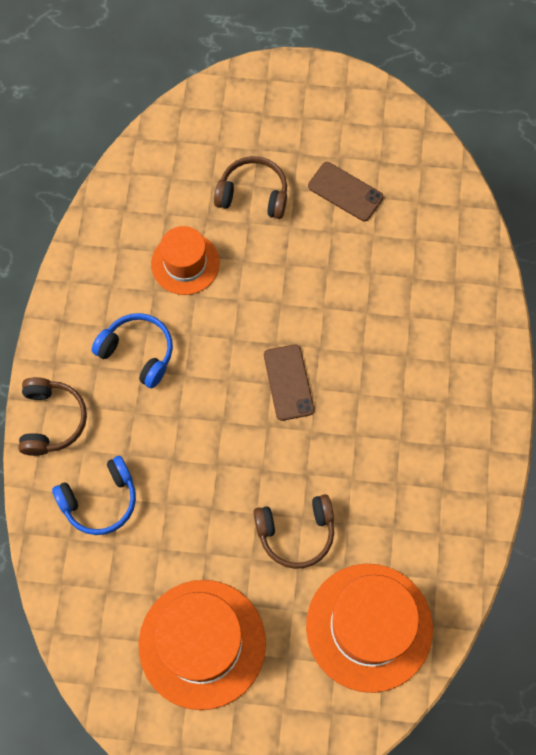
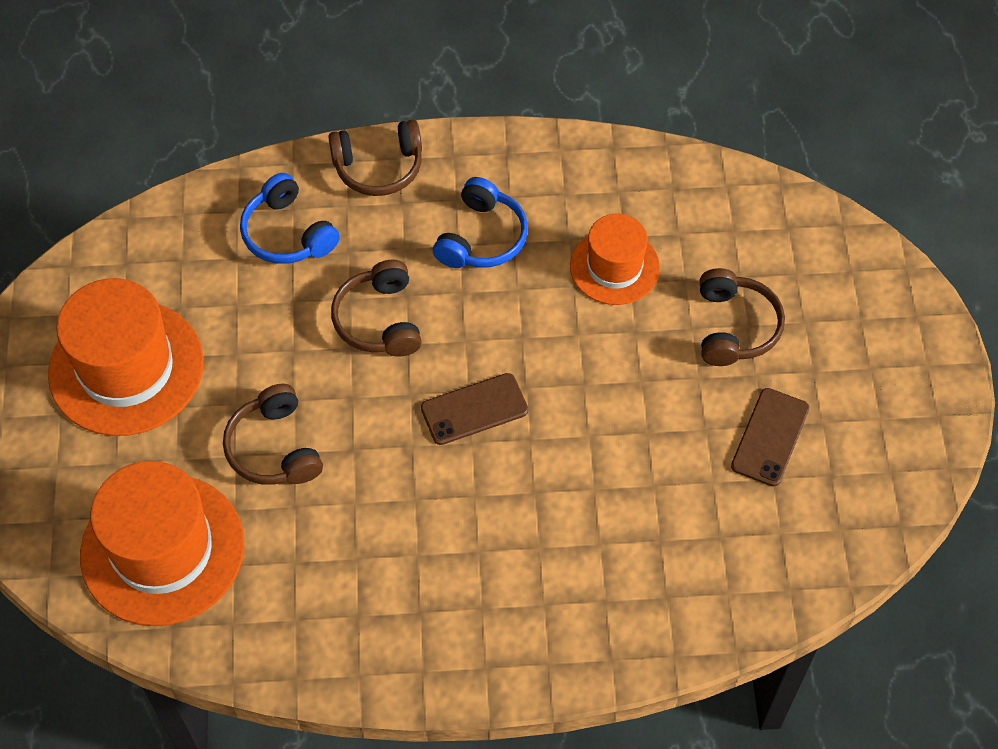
camera: 80 degrees right, 10 degrees down
none -> brown headphones [331,260,422,357]

